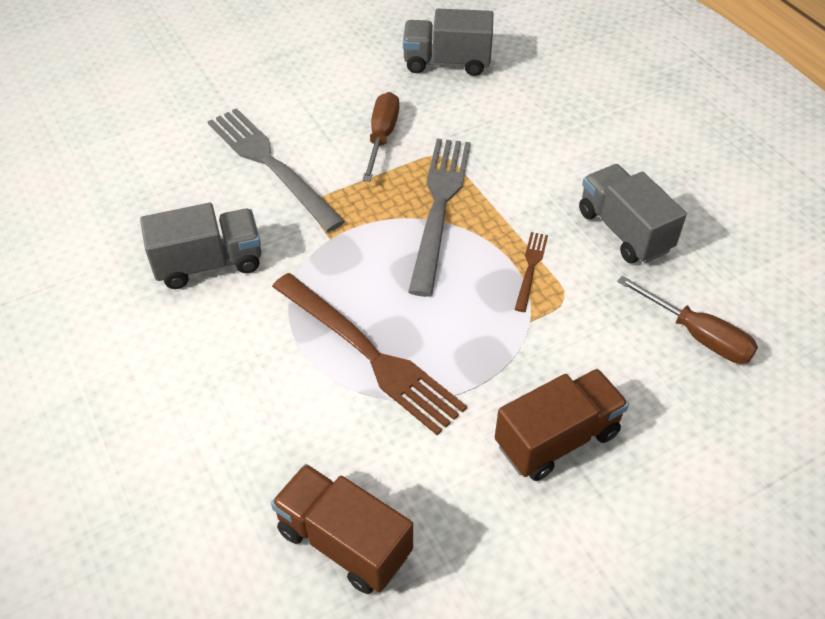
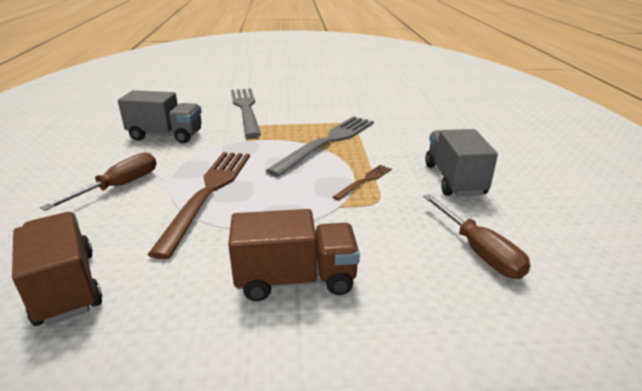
camera: 25 degrees right, 20 degrees down
brown fork [272,273,467,435] -> brown fork turned 150 degrees counterclockwise [147,152,250,259]
brown screwdriver [362,92,399,182] -> brown screwdriver moved to [40,152,157,211]
grey truck [403,9,494,76] -> none

